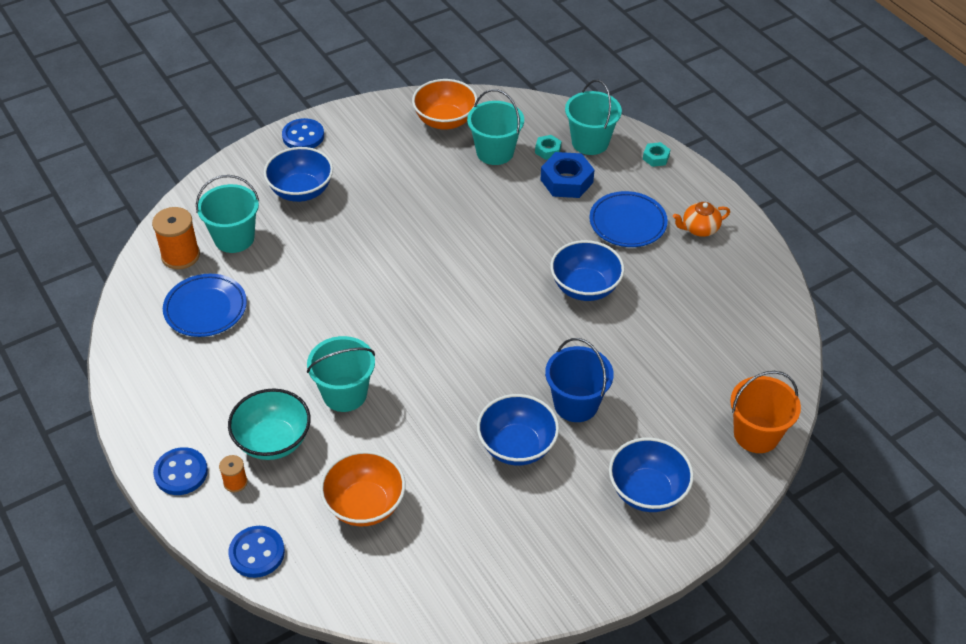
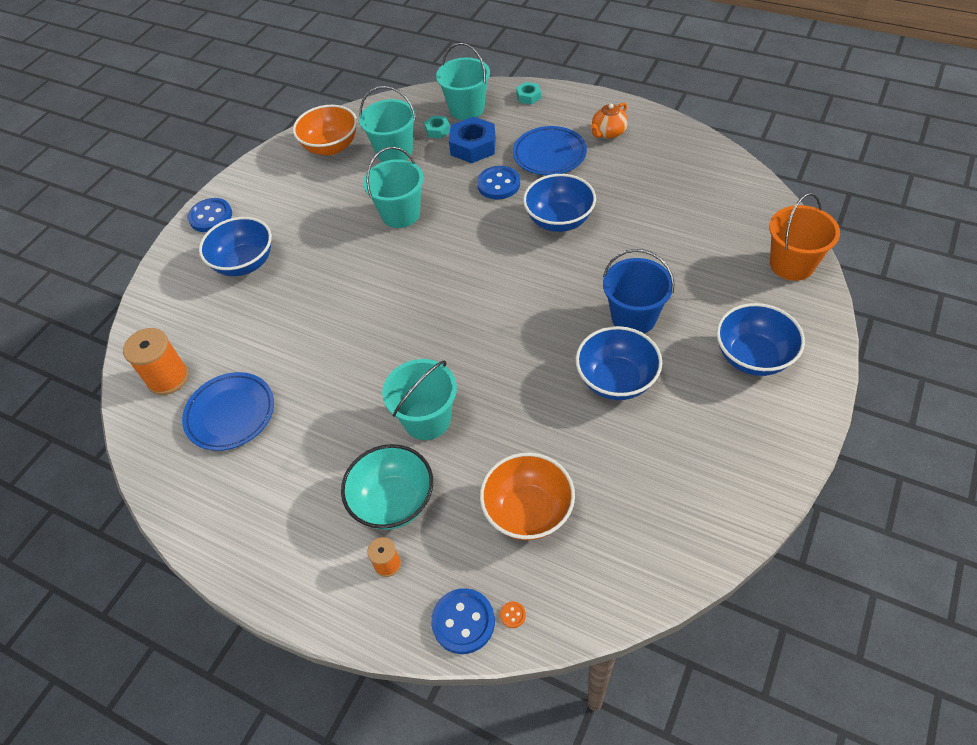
camera: 25 degrees left, 5 degrees up
blue button [153,447,208,495] -> blue button moved to [477,166,520,200]
turquoise bucket [196,175,259,253] -> turquoise bucket moved to [363,147,424,228]
none -> orange button [500,602,526,628]

